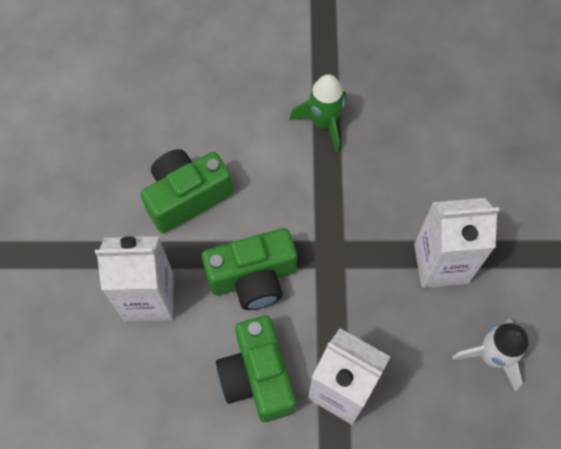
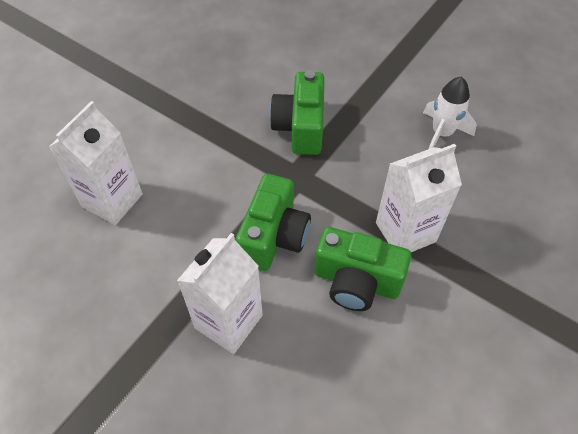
camera: 55 degrees left, 10 degrees down
green camera [141,149,233,233] -> green camera moved to [270,71,325,155]
green rocket [290,74,346,153] -> none
white carton [414,198,500,288] -> white carton moved to [49,101,143,225]

